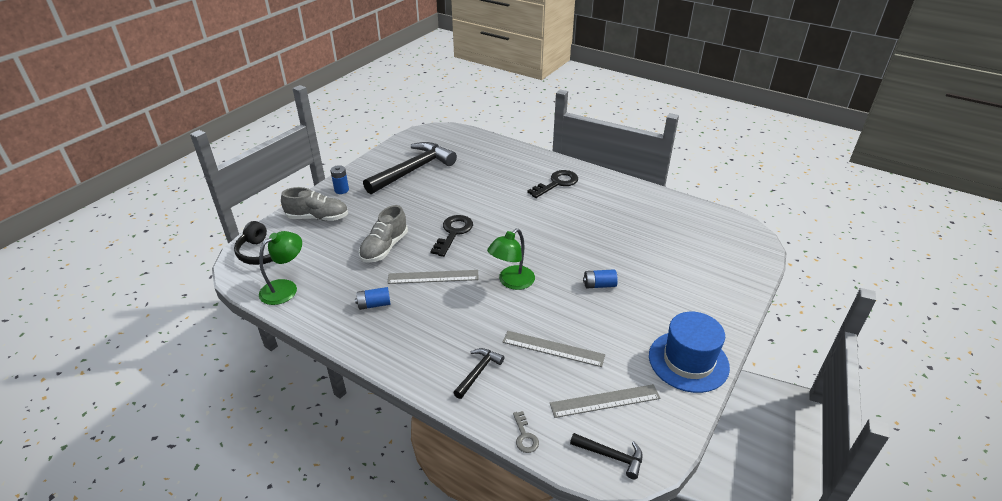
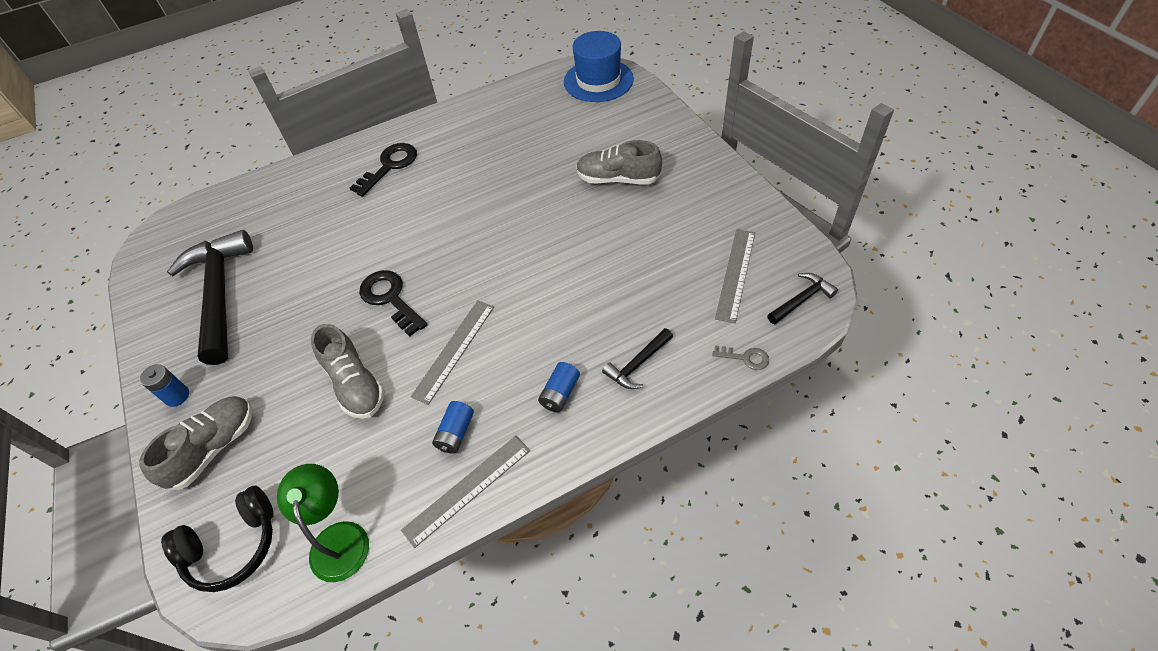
camera: 55 degrees left, 15 degrees up
black hammer [453,348,504,399] -> black hammer turned 105 degrees counterclockwise [602,328,673,389]
green lamp [487,229,535,290] -> none
grey ruler [503,331,605,367] -> grey ruler moved to [401,436,530,548]
black key [527,170,578,198] -> black key turned 45 degrees clockwise [350,143,417,197]
blue battery [583,269,618,288] -> blue battery moved to [538,362,580,412]
blue hat [649,312,730,393] -> blue hat moved to [564,31,634,102]
none -> grey shoe [576,140,662,184]

